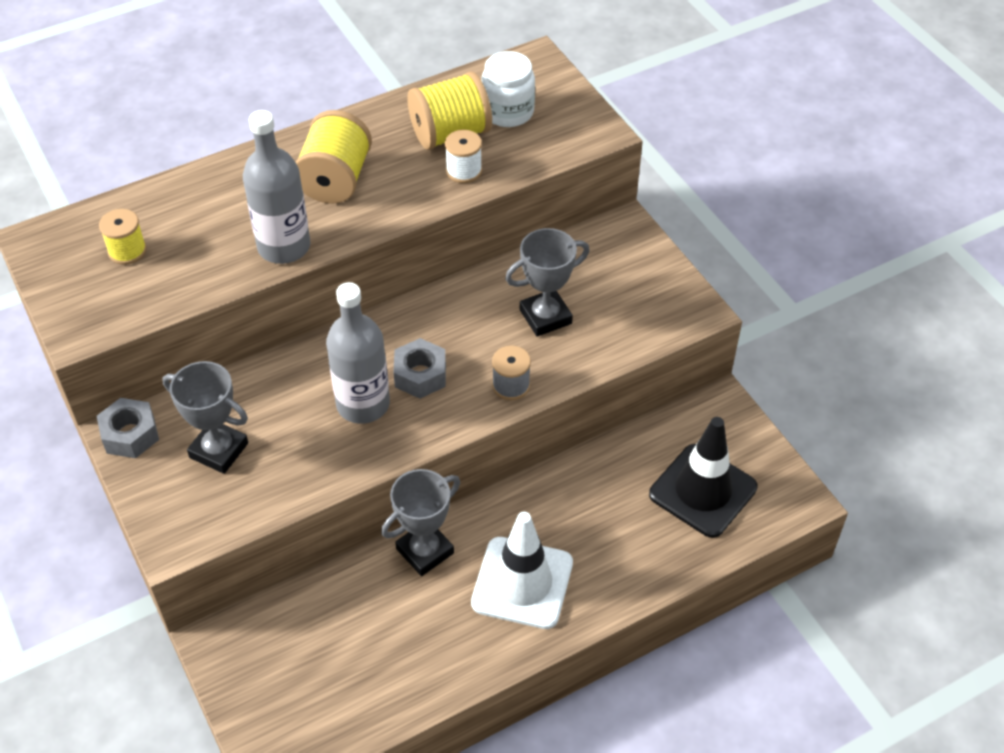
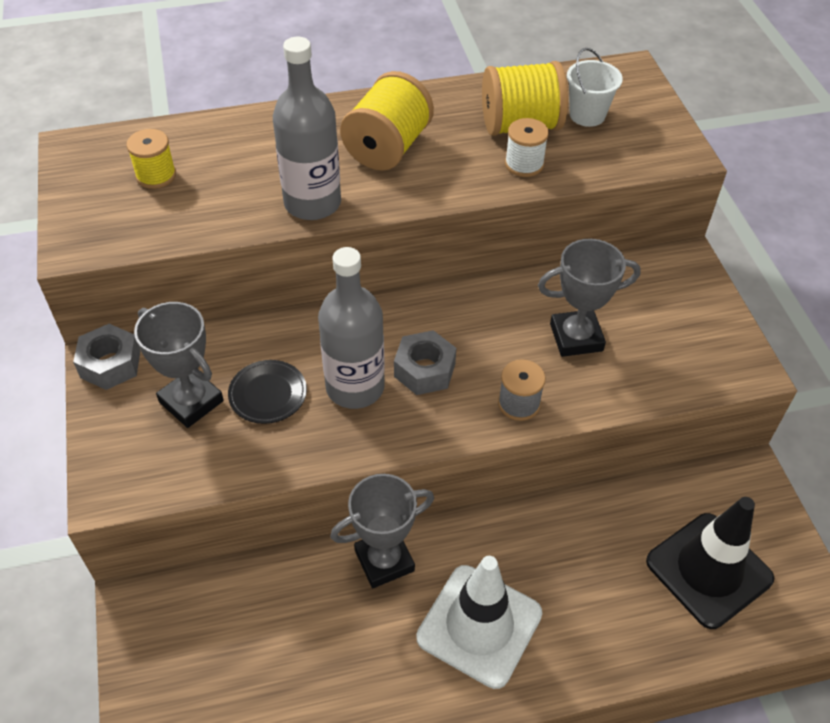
camera: 15 degrees right, 0 degrees up
white jar [481,51,535,127] -> white bucket [567,48,623,127]
none -> black plate [228,360,307,424]

